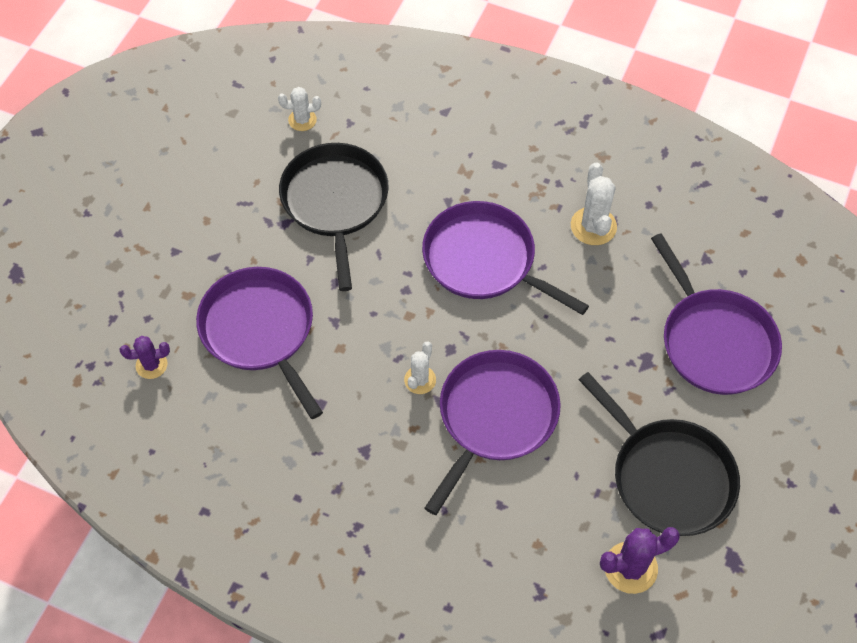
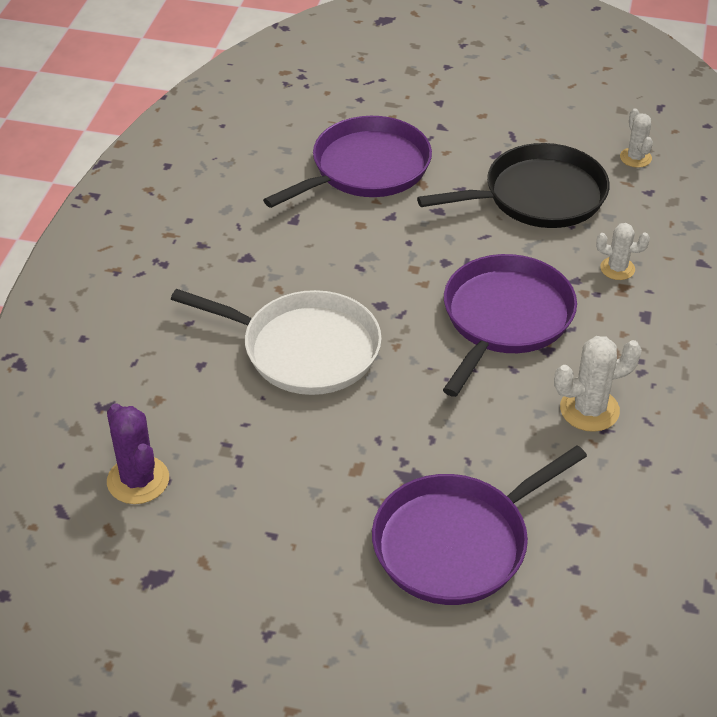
camera: 80 degrees right, 15 degrees down
purple cactus [120,336,170,379] -> none
white cactus [404,341,436,394] -> white cactus moved to [596,223,650,280]
purple pan [425,350,561,515] -> white pan [171,289,382,395]
black pan [579,372,740,536] -> none

